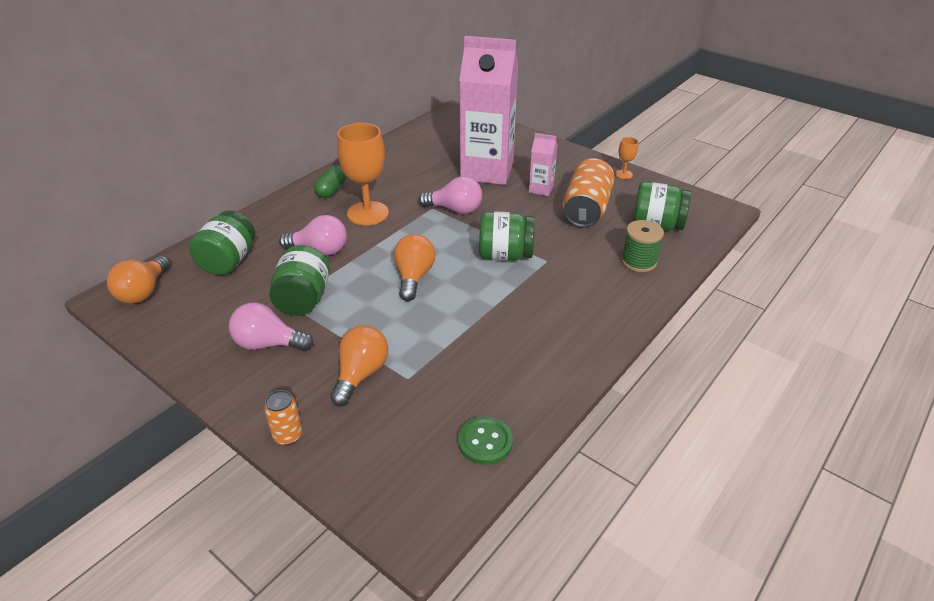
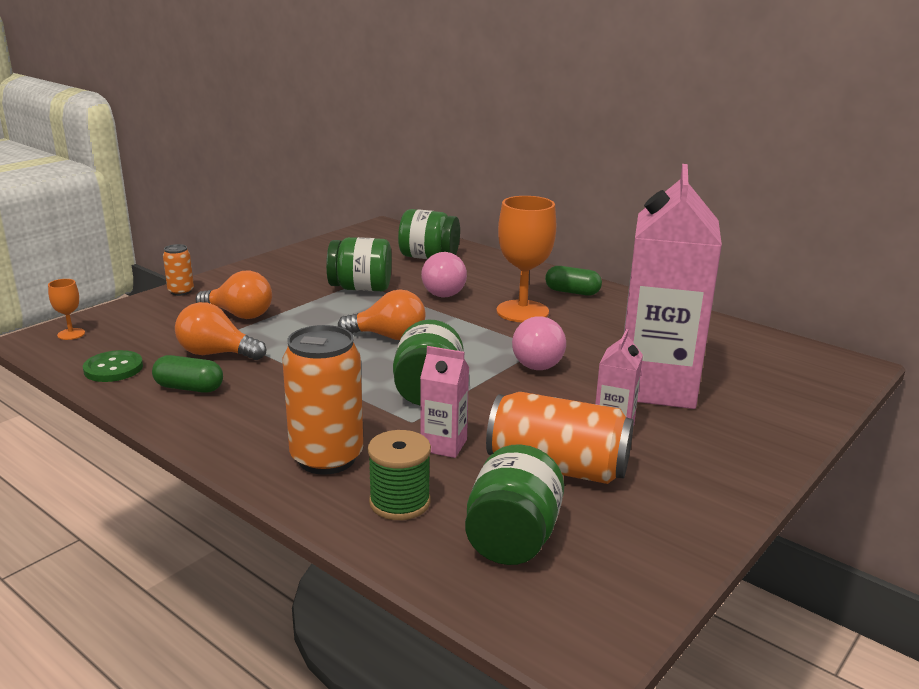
camera: 90 degrees right, 15 degrees down
orange light bulb [107,256,170,304] -> orange light bulb moved to [175,302,266,360]
pink light bulb [229,303,313,351] -> none
orange goblet [615,137,638,179] -> orange goblet moved to [48,279,85,340]
none -> green capsule [152,355,223,393]
none -> orange can [283,325,363,475]
none -> pink carton [420,346,469,458]

